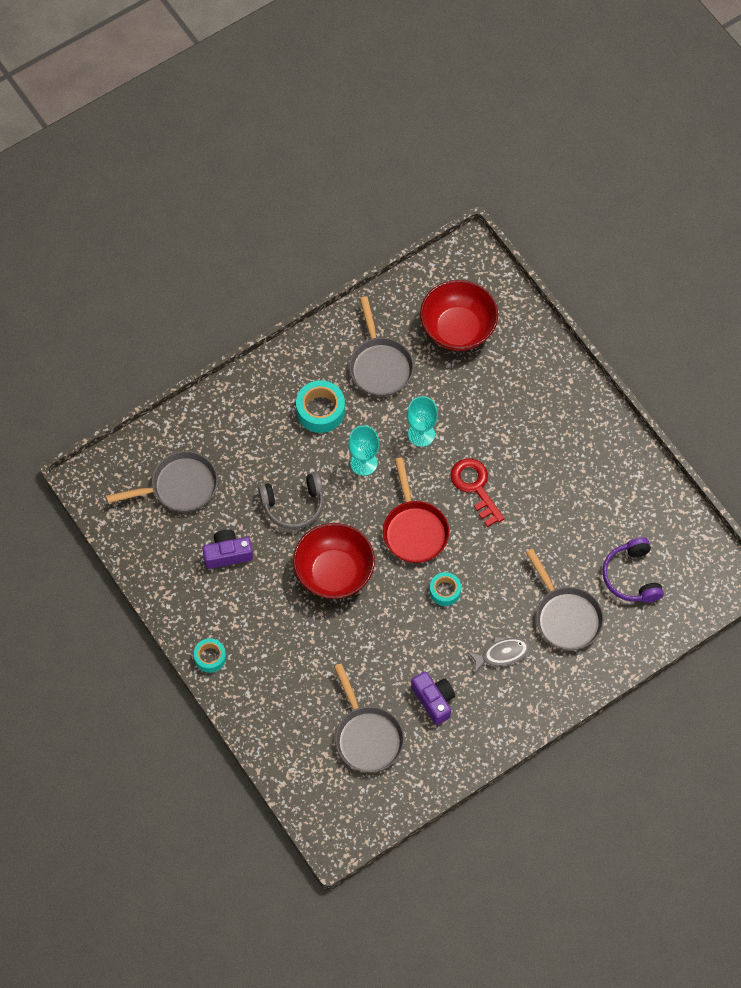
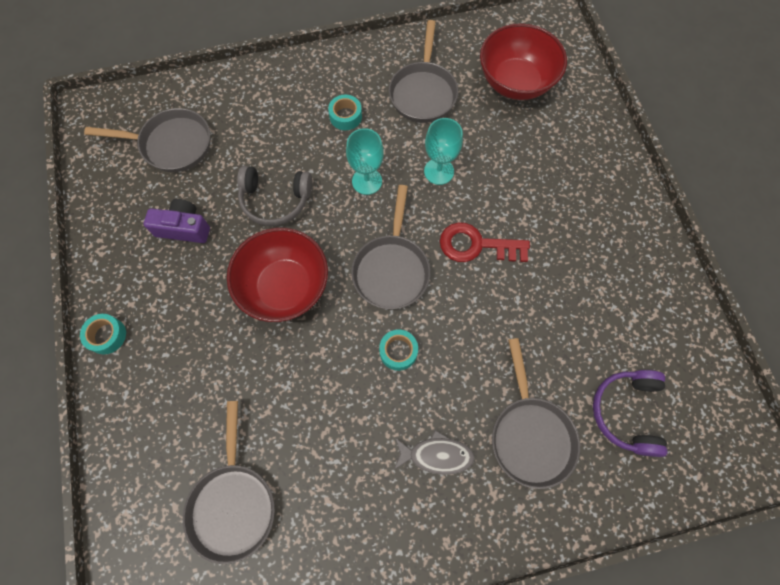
camera: 20 degrees right, 5 degrees up
turquoise tape [296,380,345,433] -> turquoise tape [328,95,362,130], size x0.62
red pan [383,458,449,563] -> grey pan [351,185,430,309]
purple camera [411,671,455,725] -> none
red key [451,458,505,527] -> red key turned 75 degrees counterclockwise [440,223,530,262]

